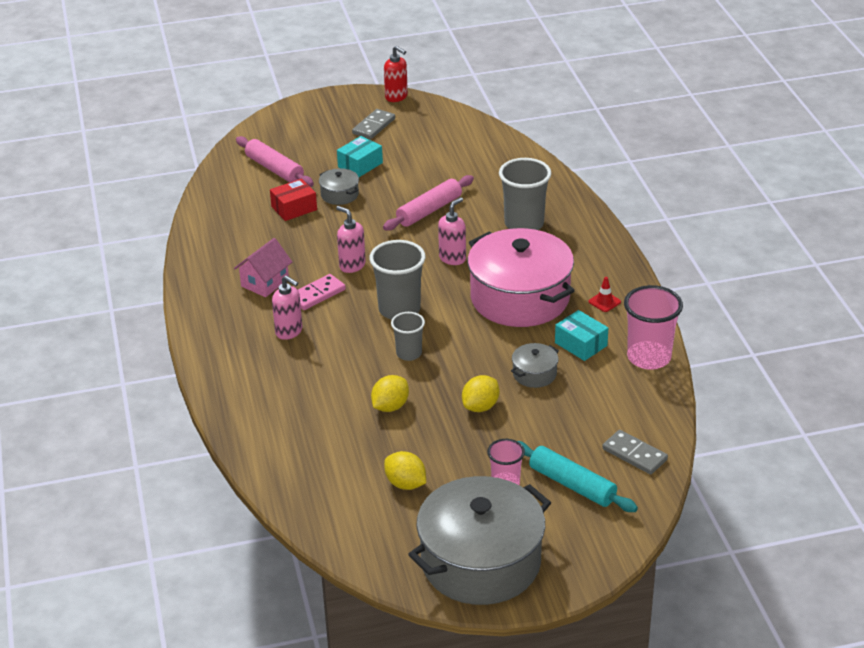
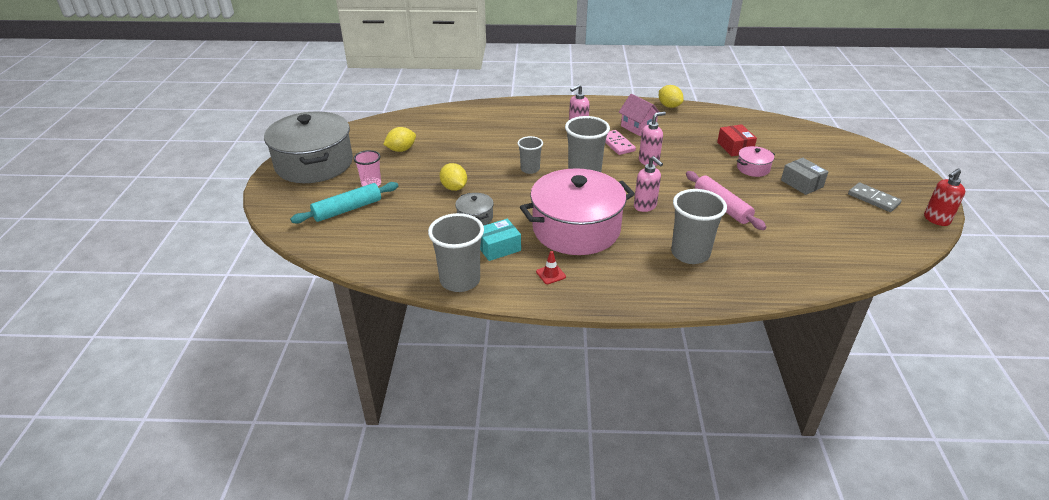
camera: 105 degrees right, 0 degrees up
pink rolling pin [236,136,314,187] -> none
grey pot [319,168,359,205] -> pink pot [737,146,775,177]
turquoise box [337,136,383,177] -> grey box [781,158,828,195]
yellow lemon [371,375,409,412] -> yellow lemon moved to [659,85,683,108]
grey domino [602,430,668,475] -> none
pink cup [624,285,683,370] -> grey cup [428,213,484,292]

